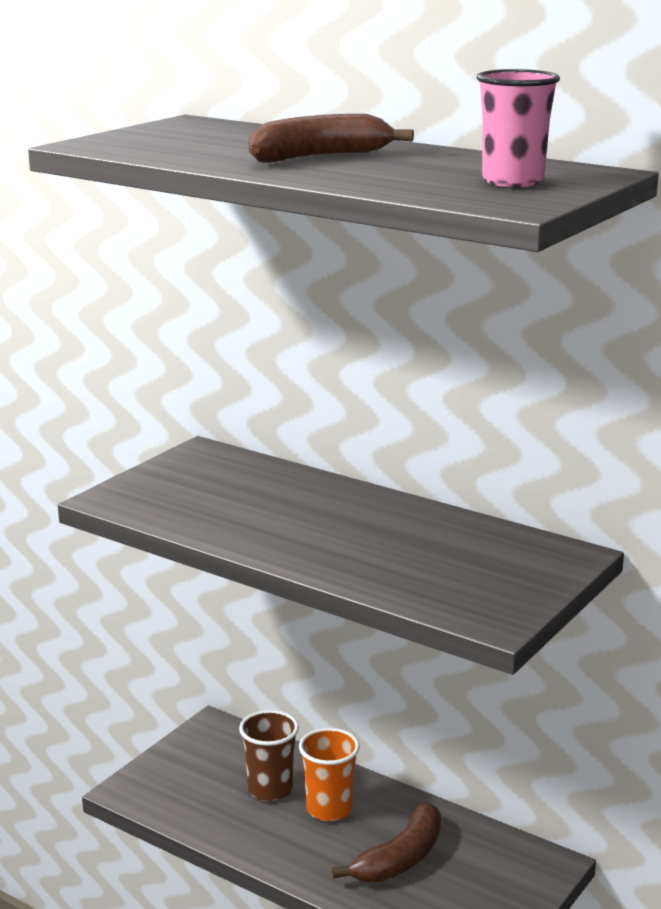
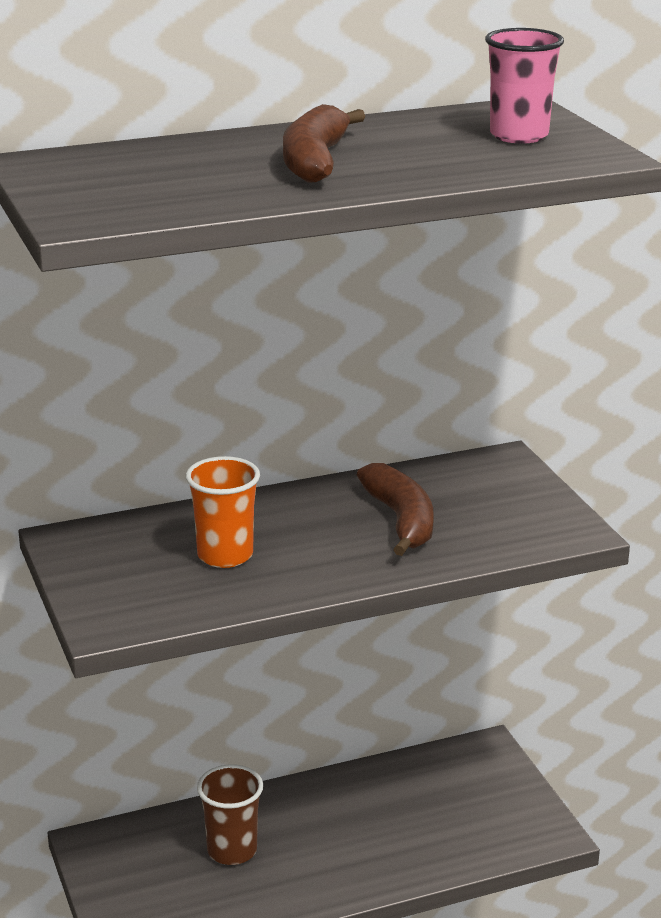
camera: 55 degrees left, 5 degrees up
orange cup [299,728,360,821] -> orange cup moved to [186,456,260,568]
brown banana [332,802,441,883] -> brown banana moved to [357,463,434,556]

